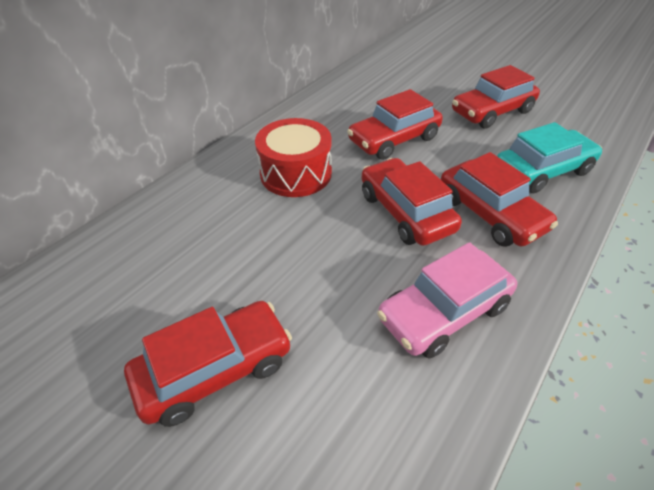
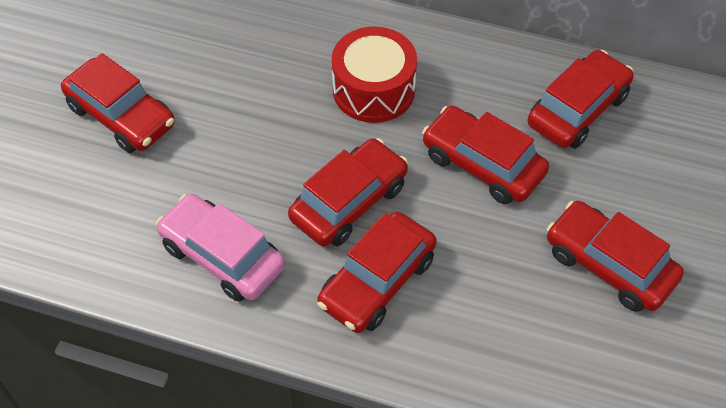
camera: 70 degrees right, 10 degrees up
turquoise car [497,122,602,193] -> none
none -> red car [528,50,634,149]

